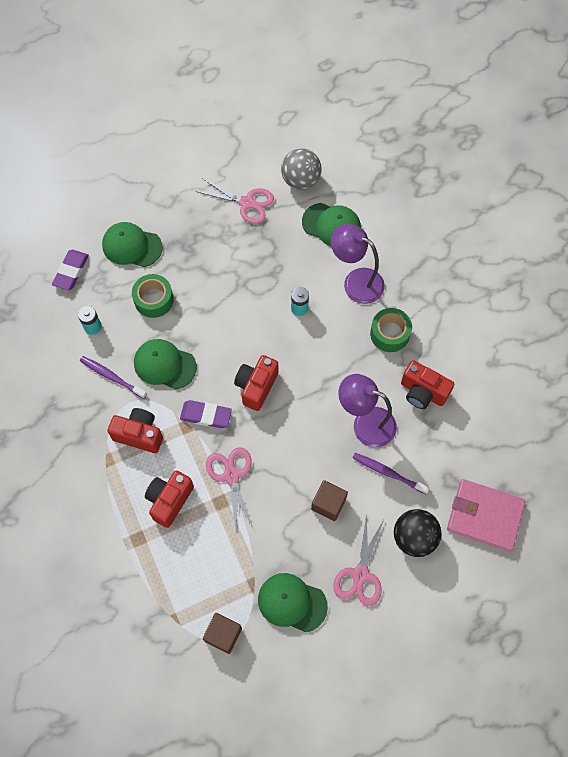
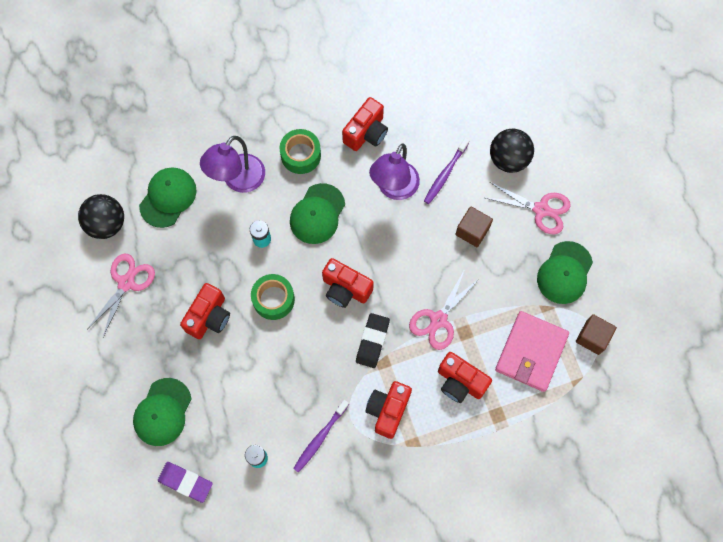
camera: 85 degrees left, 5 degrees up
green tape [132,274,174,318] -> green tape moved to [251,274,295,320]
green cap [134,339,197,390] -> green cap moved to [290,183,345,244]
purple eraser [180,400,232,428] -> black eraser [356,313,390,368]
pink scissors [206,447,254,530] -> pink scissors turned 45 degrees counterclockwise [409,269,480,350]
grey ball [281,148,322,190] -> black ball [78,194,124,239]
pink wallet [447,479,525,551] -> pink wallet moved to [495,311,569,392]
none -> red camera [180,283,230,339]

